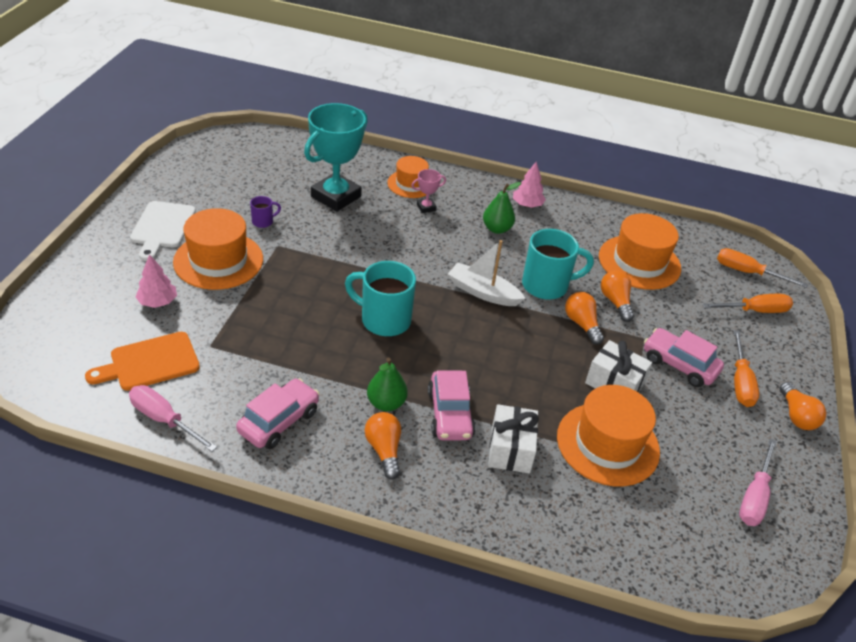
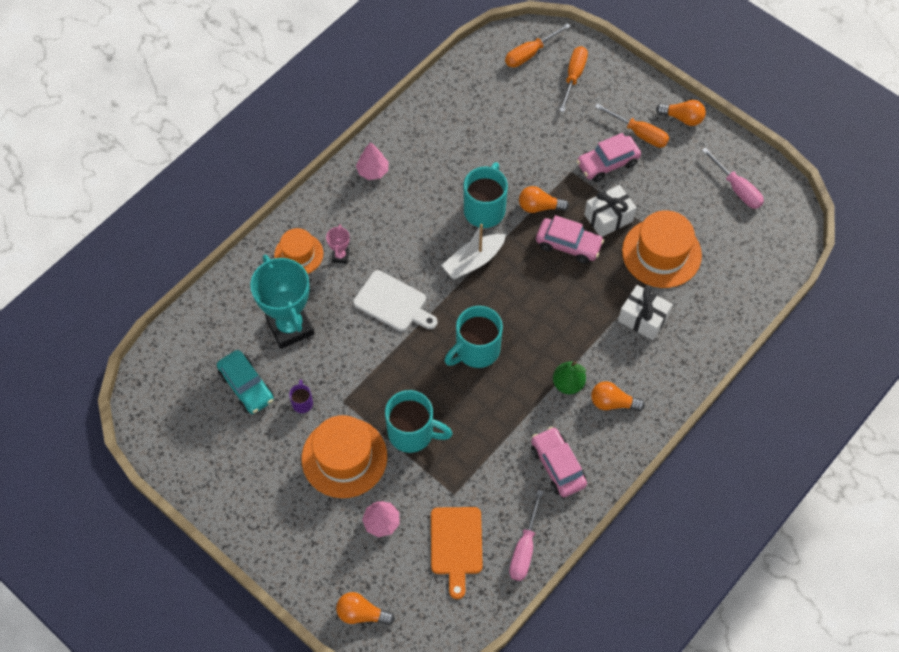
camera: 60 degrees left, 20 degrees up
pink screwdriver [129,385,217,452] -> pink screwdriver turned 45 degrees counterclockwise [509,490,543,581]
white cutting board [130,201,196,261] -> white cutting board moved to [353,270,437,331]
pink car [428,371,475,440] -> pink car moved to [536,215,604,264]
green pear [483,182,521,234] -> none
orange hat [599,213,681,290] -> none
orange light bulb [601,270,634,322] -> orange light bulb moved to [336,592,395,625]
none -> turquoise car [217,350,274,414]
none -> turquoise mug [385,390,453,453]

